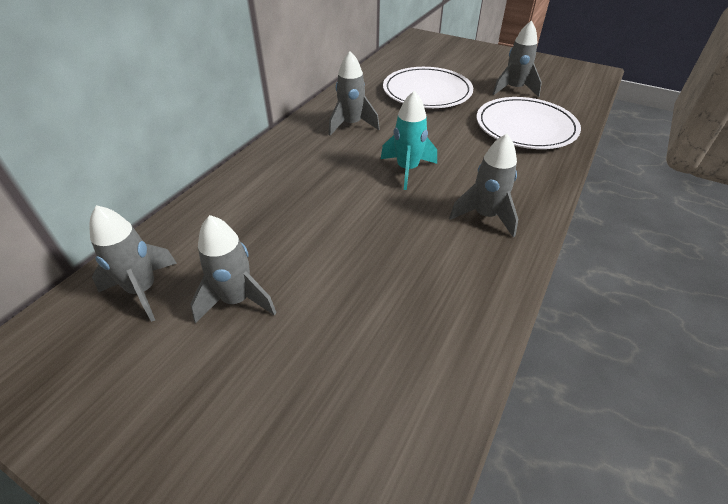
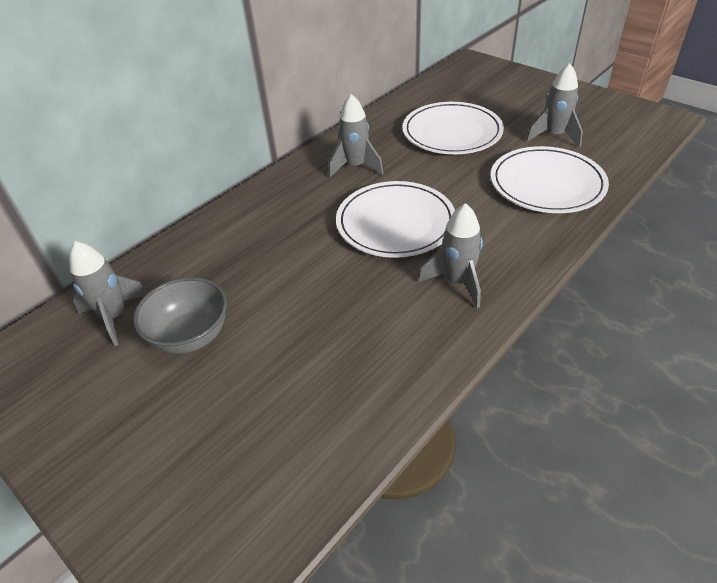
camera: 15 degrees right, 0 degrees up
grey rocket [190,215,277,323] -> grey bowl [133,277,227,354]
turquoise rocket [381,91,437,190] -> white plate [336,181,455,258]

